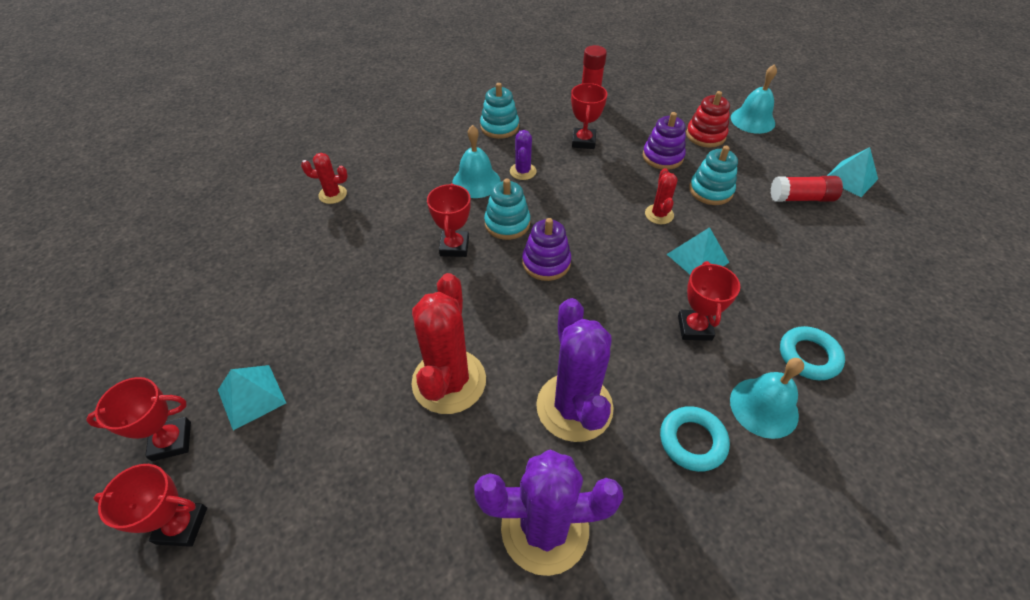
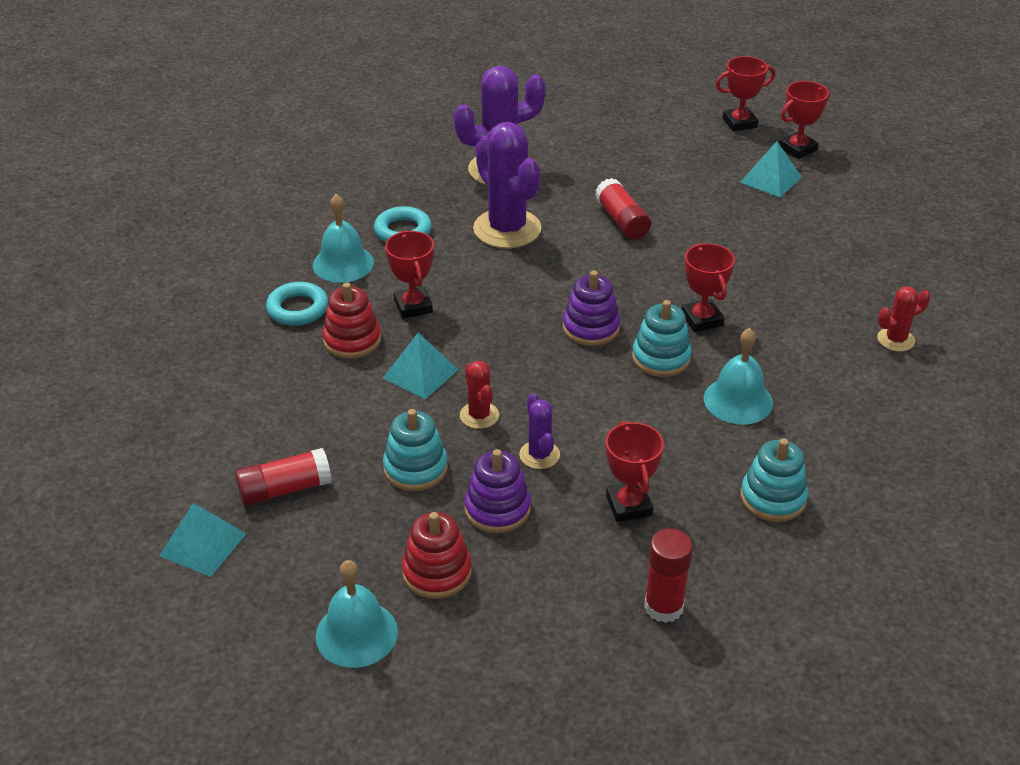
camera: 160 degrees right, 10 degrees down
red cactus [412,273,486,414] -> red glue stick [595,178,651,240]
purple cactus [510,130,537,180] -> purple cactus moved to [519,393,560,469]
none -> red stacking toy [322,282,381,359]

